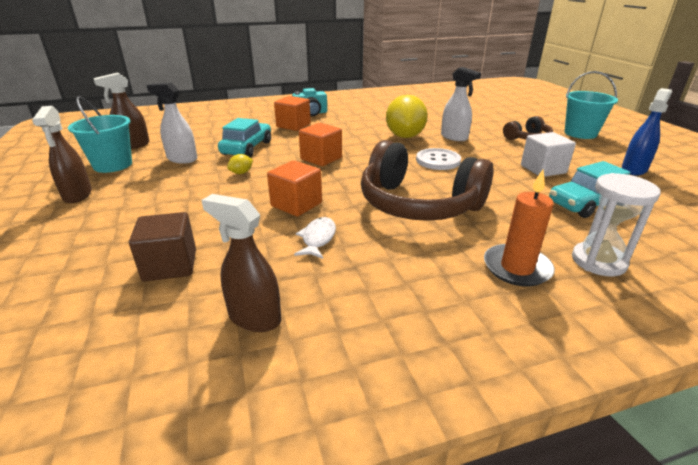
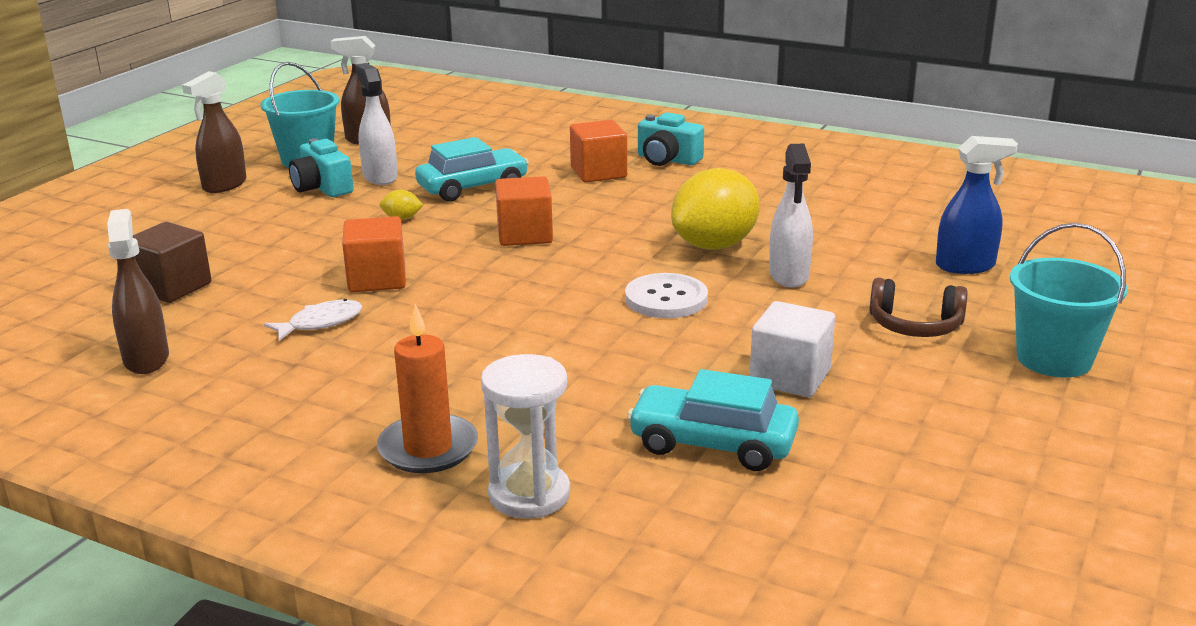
camera: 45 degrees right, 5 degrees down
brown headphones [361,140,494,221] -> none
blue spray bottle [622,88,672,175] -> blue spray bottle moved to [936,136,1018,274]
none -> turquoise camera [289,138,354,197]

